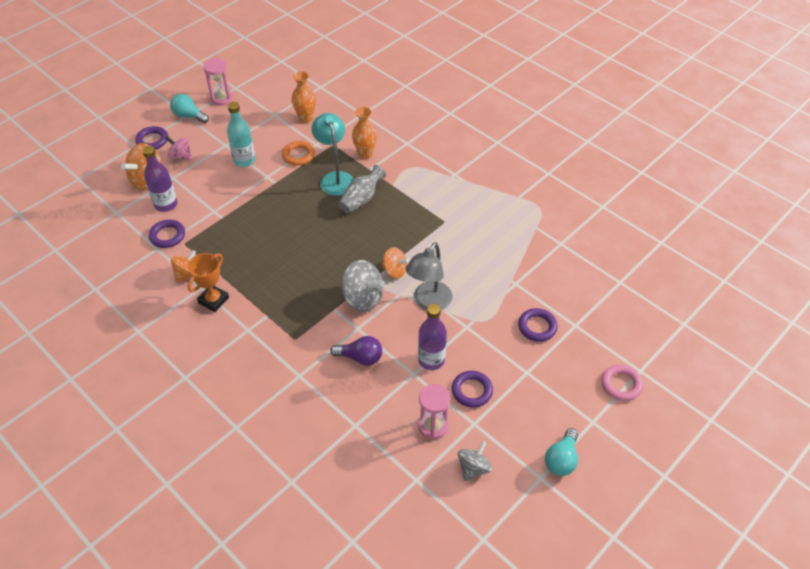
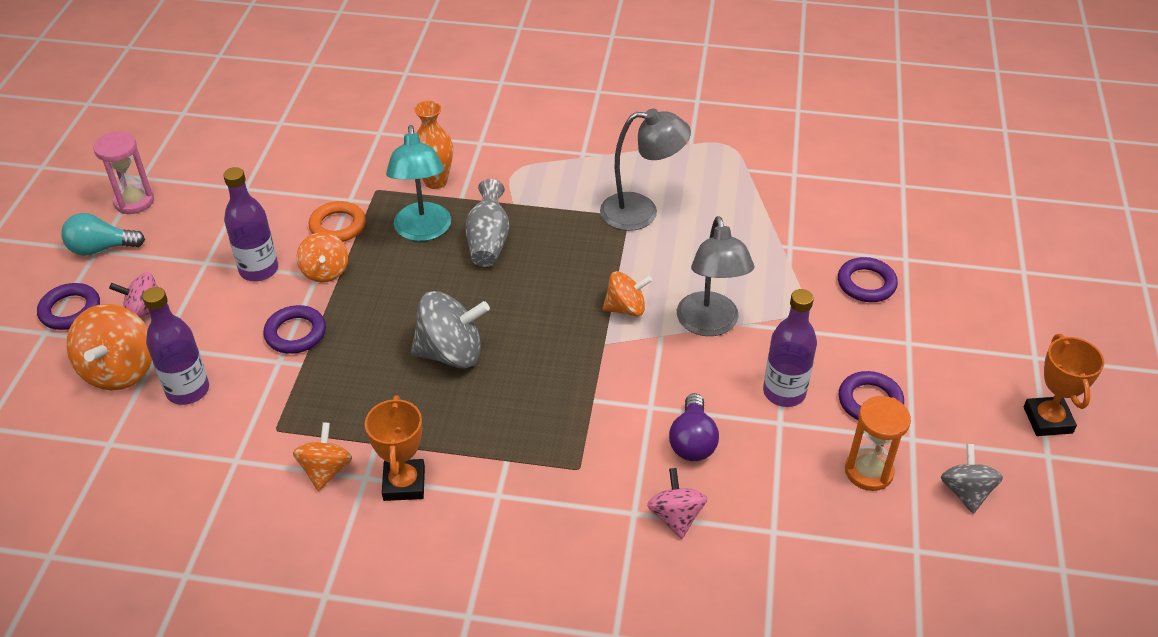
camera: 35 degrees left, 5 degrees down
purple ring [149,220,185,248] -> purple ring moved to [263,305,326,354]
turquoise bottle [227,102,256,167] -> purple bottle [223,167,278,281]
orange vase [292,71,316,123] -> none
turquoise lamp [312,113,354,196] -> turquoise lamp turned 135 degrees counterclockwise [386,125,451,241]
purple light bulb [330,336,382,366] -> purple light bulb turned 120 degrees clockwise [669,393,719,461]
grey spinning top [341,260,385,312] -> grey spinning top moved to [411,291,490,368]
pink hourglass [418,384,451,440] -> orange hourglass [845,396,911,491]
turquoise light bulb [545,428,578,476] -> orange trophy [1024,334,1104,436]
pink ring [601,365,643,401] -> none
none -> orange spinning top [297,232,348,283]
none -> grey lamp [600,108,691,231]
none -> pink spinning top [647,468,707,539]

